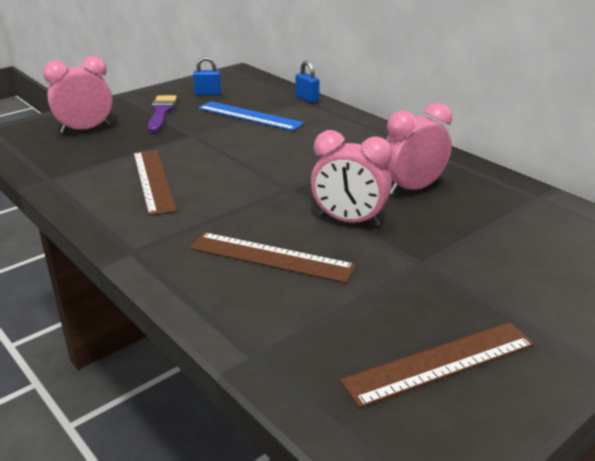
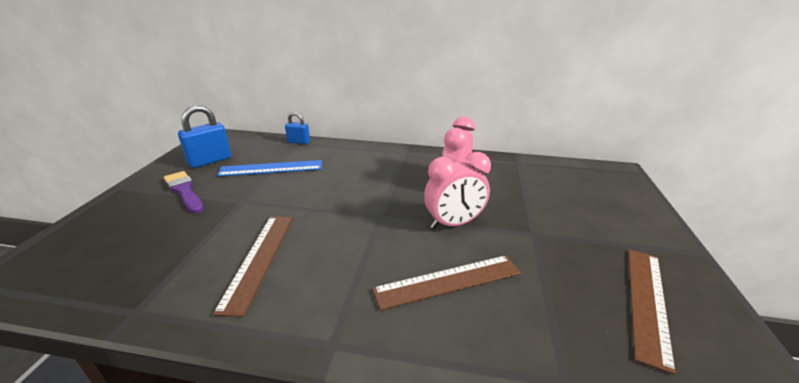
camera: 40 degrees left, 0 degrees up
pink clock [43,56,113,134] -> none
brown ruler [133,150,177,216] -> brown ruler turned 60 degrees clockwise [213,216,293,317]
blue padlock [193,56,221,96] -> blue padlock [178,105,231,168], size x1.66

